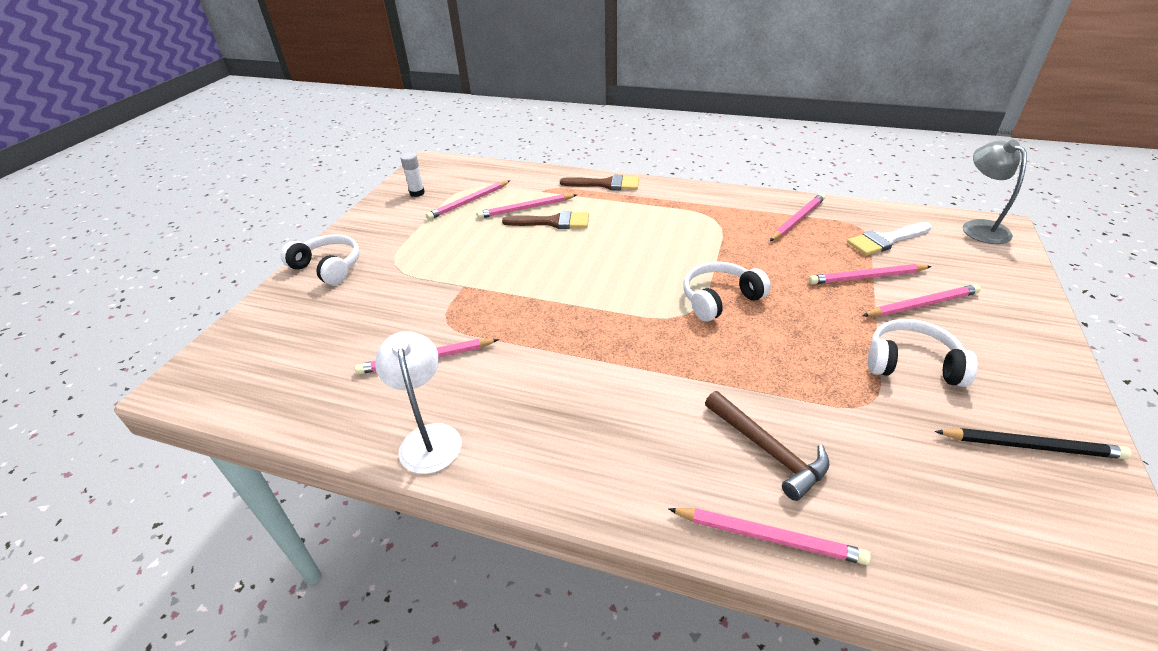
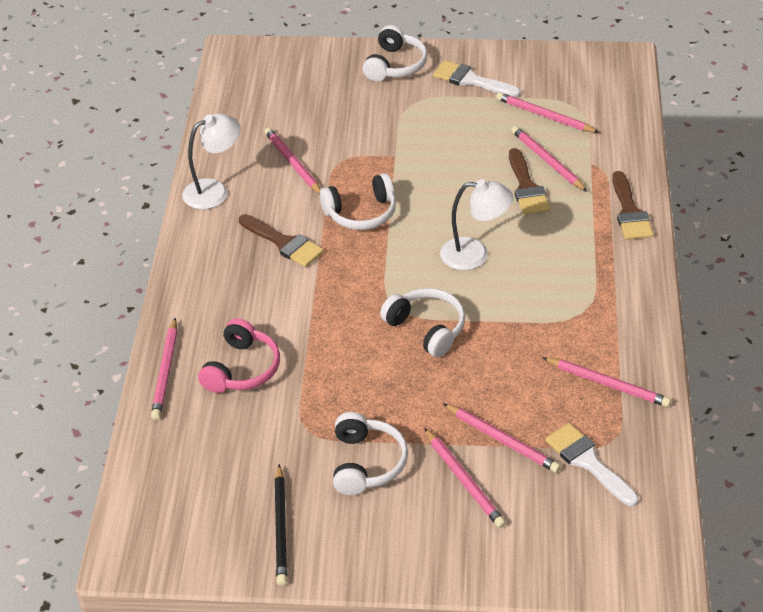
camera: 75 degrees right, 5 degrees up
white glue stick [401,153,425,197] -> none
brown hammer [705,391,829,501] -> pink headphones [198,318,280,393]
pink pencil [809,264,932,284] -> pink pencil turned 150 degrees clockwise [443,403,561,473]
grey lamp [963,140,1027,244] -> none
none -> brown brush [239,214,324,267]
none -> white headphones [320,173,396,230]
none -> white brush [433,60,521,97]
none -> white lamp [440,179,513,270]

